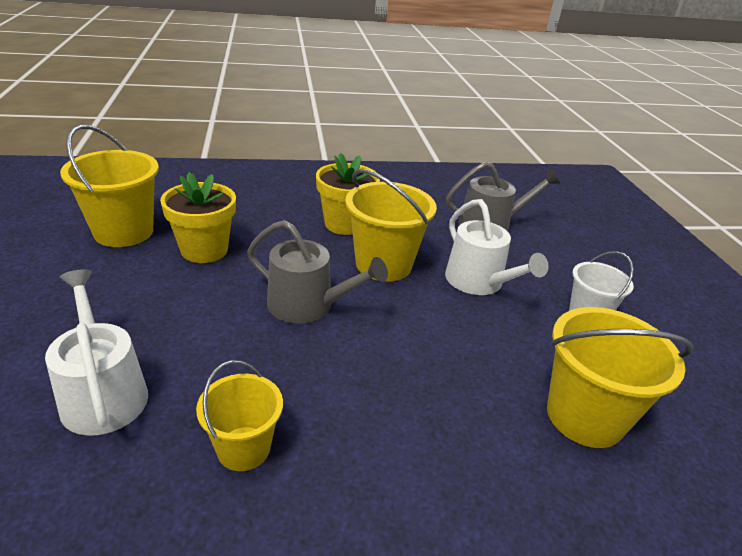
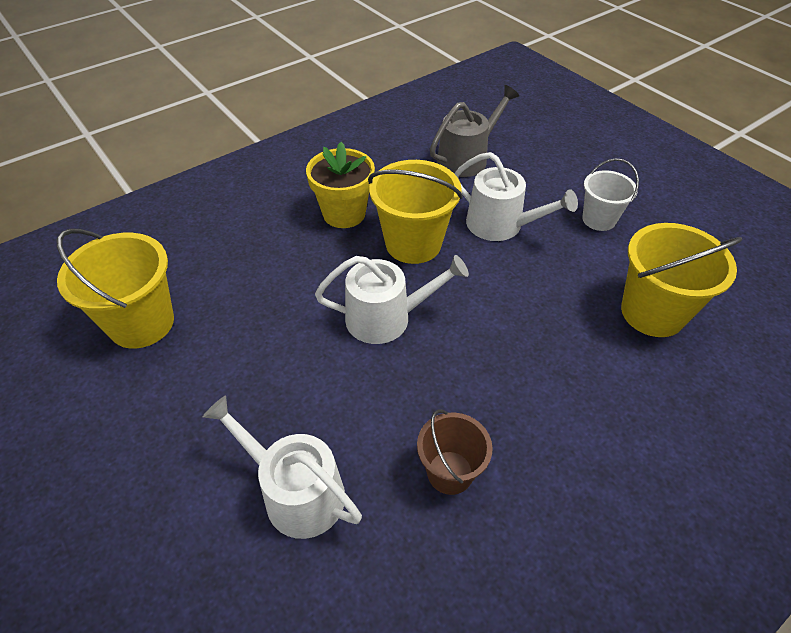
camera: 25 degrees left, 15 degrees up
yellow flower pot [160,172,236,263] -> none
yellow bucket [196,360,283,471] -> brown bucket [417,409,492,495]
grey watering can [247,220,388,324] -> white watering can [315,255,469,344]

